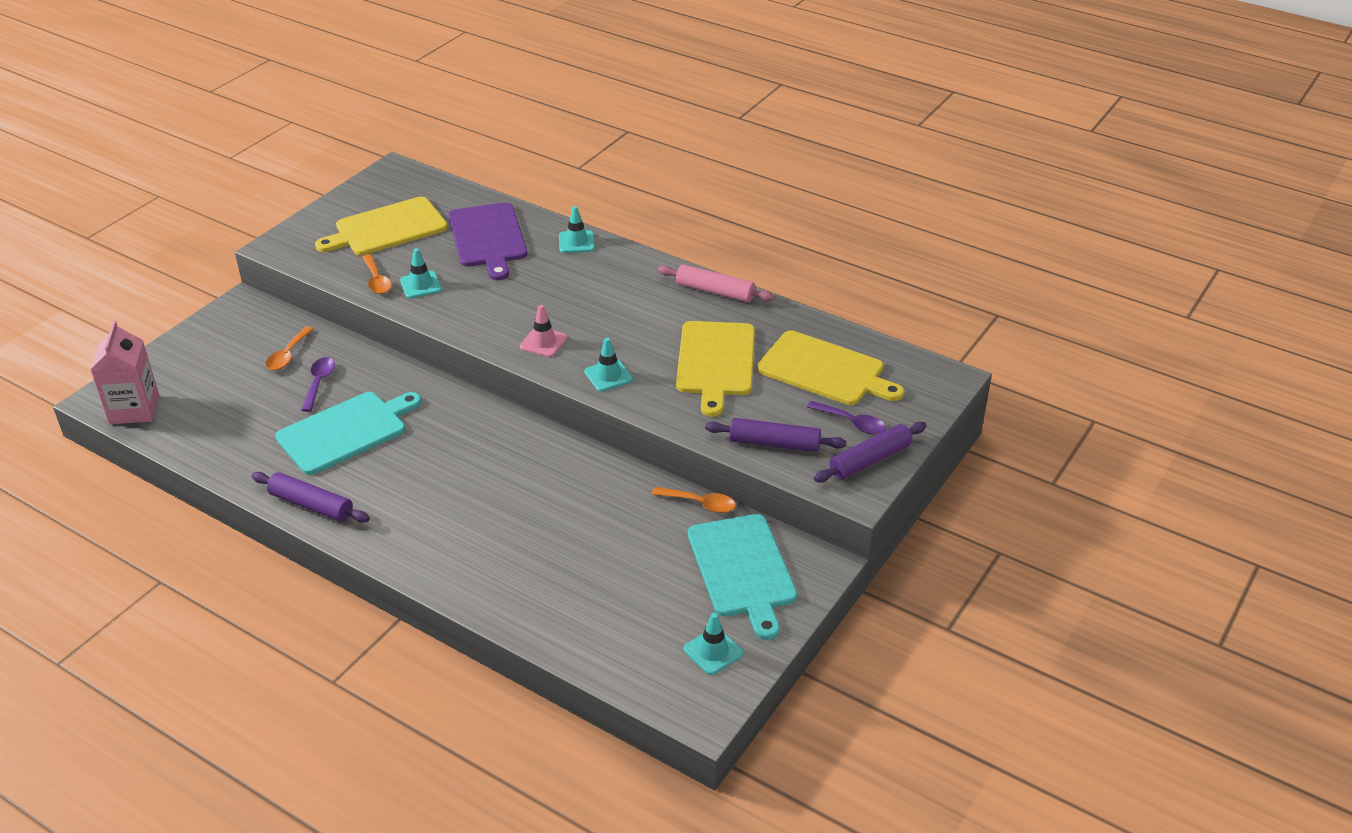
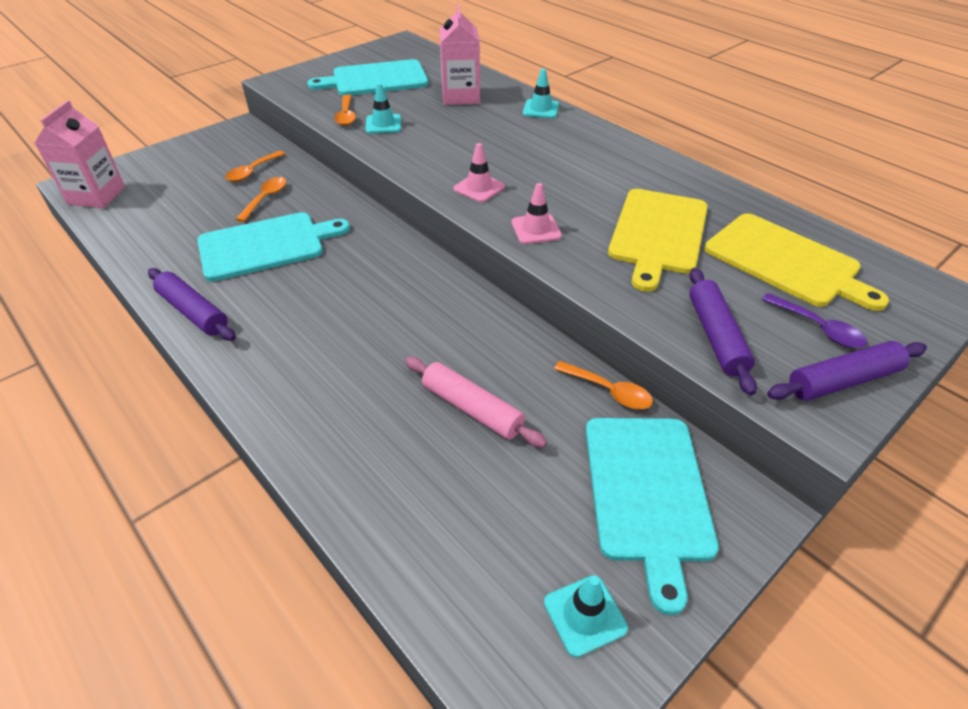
camera: 15 degrees right, 5 degrees up
purple spoon [301,357,335,412] -> orange spoon [236,177,287,222]
yellow cutting board [315,197,448,255] -> turquoise cutting board [307,59,428,96]
purple cutting board [448,202,528,280] -> pink carton [440,4,480,105]
turquoise traffic cone [584,338,633,392] -> pink traffic cone [512,183,562,244]
pink rolling pin [658,264,775,302] -> pink rolling pin moved to [405,357,547,448]
purple rolling pin [705,418,847,452] -> purple rolling pin turned 60 degrees clockwise [689,268,757,396]

